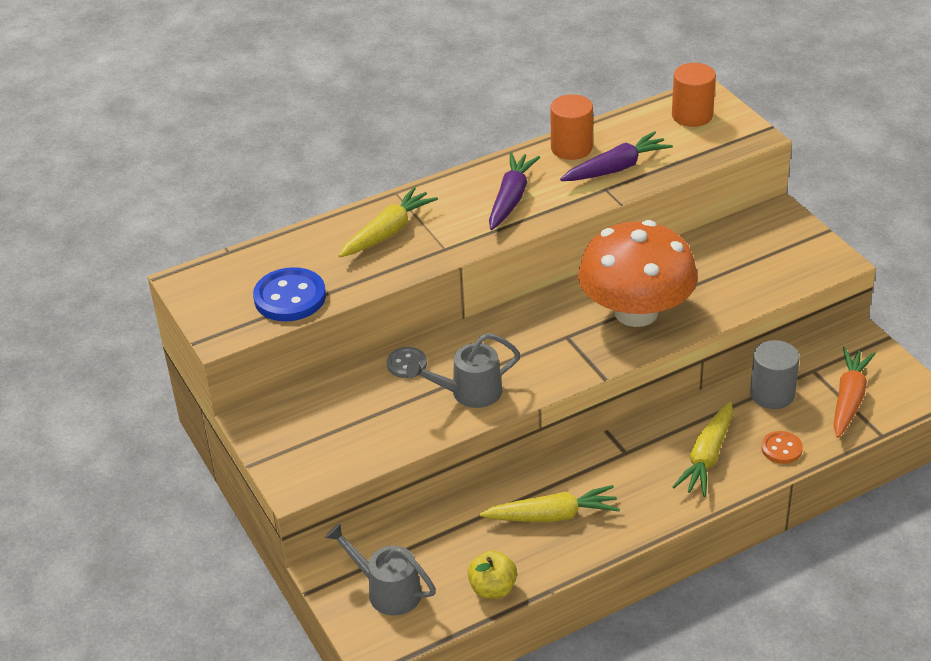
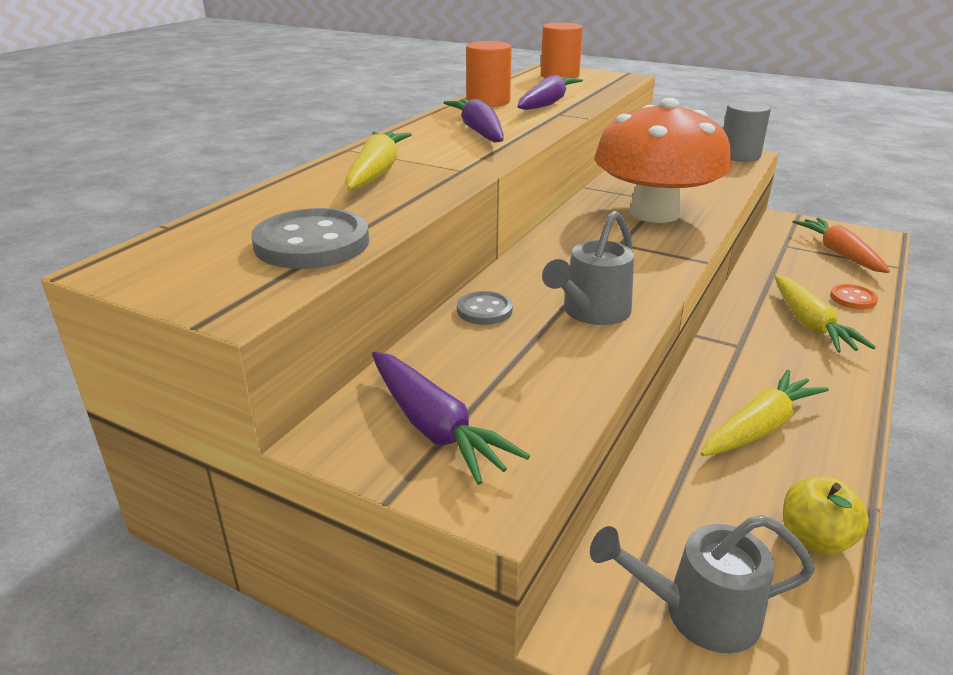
camera: 35 degrees left, 10 degrees down
blue button [253,267,326,321] -> grey button [251,208,369,269]
grey cylinder [750,340,800,409] -> grey cylinder moved to [723,101,771,162]
none -> purple carrot [372,351,530,485]

